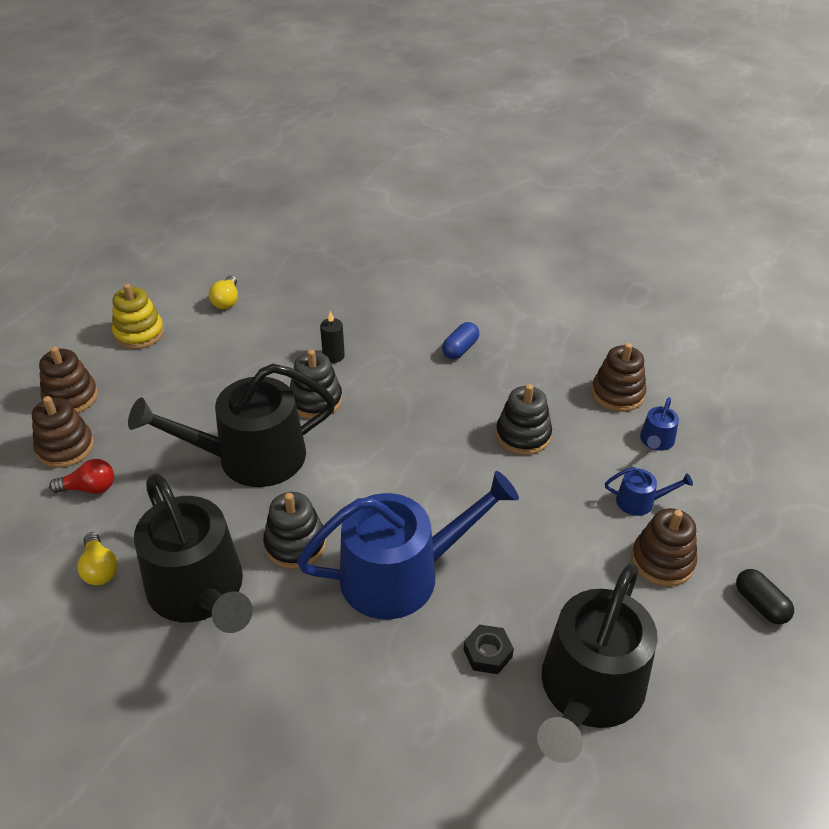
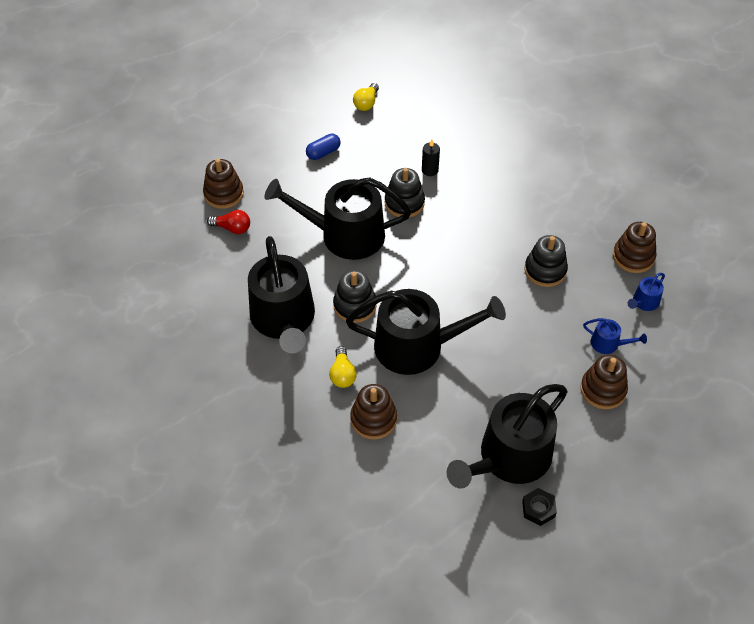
camera: 20 degrees right, 10 degrees up
brown stacking toy [39,346,98,413] -> brown stacking toy moved to [350,384,397,439]
yellow light bulb [77,532,118,585] -> yellow light bulb moved to [329,346,357,388]
yellow stacking toy [112,283,164,349] -> none
blue watering can [297,471,519,619] -> black watering can [346,289,506,375]
blue capsule [442,322,479,359] -> blue capsule moved to [306,134,341,160]
black nut [464,624,514,674] -> black nut moved to [522,488,557,526]
black capsule [736,569,794,624] -> none

